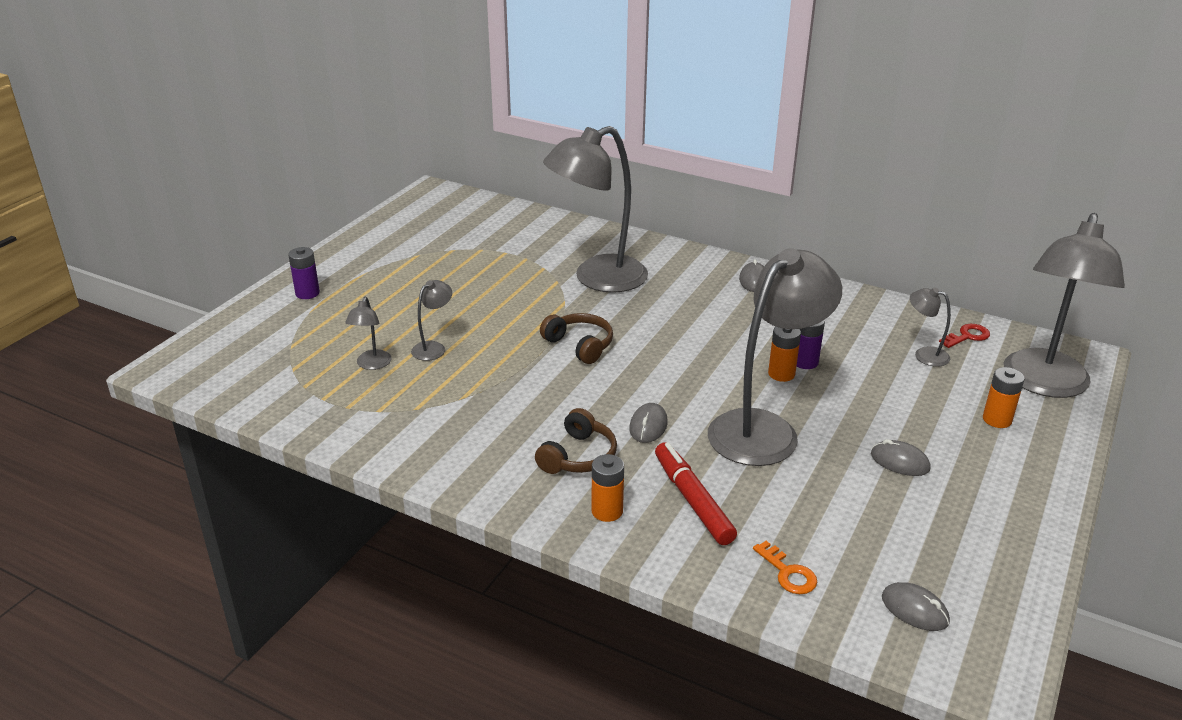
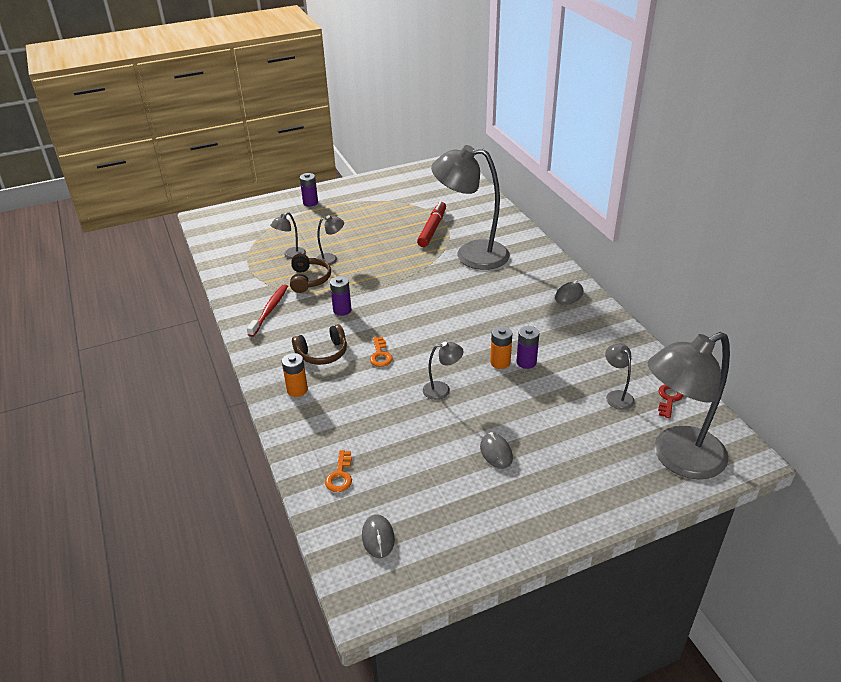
camera: 40 degrees right, 5 degrees up
brown headphones [540,313,613,364] -> brown headphones moved to [290,254,331,293]
grey mouse [629,403,668,443] -> orange key [370,337,393,367]
red marker [655,442,737,545] -> red marker moved to [417,201,446,247]
grey lamp [708,248,842,466] -> grey lamp [423,342,463,400], size x0.42
red key [939,324,990,348] -> red key turned 75 degrees counterclockwise [658,384,684,418]
orange battery [983,367,1025,428] -> none
none -> red toothbrush [247,285,288,337]
none -> purple battery [330,276,352,316]

